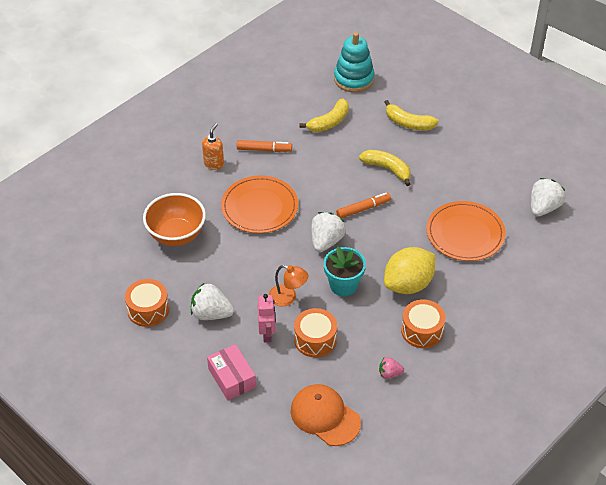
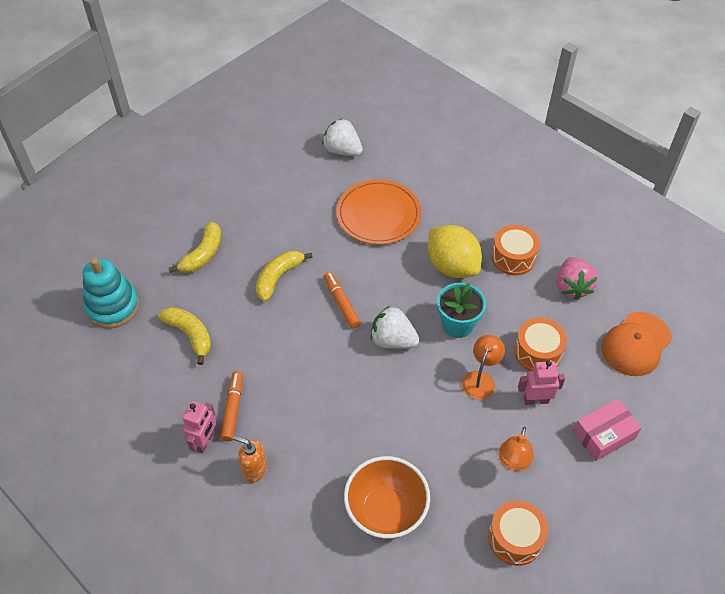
camera: 90 degrees left, 5 degrees up
white strawberry [191,283,234,320] -> orange lamp [499,427,534,471]
orange plate [221,176,298,233] -> none
pink strawberry [379,357,404,379] -> pink strawberry [556,257,598,300], size x1.79
none -> pink robot [182,401,216,453]

